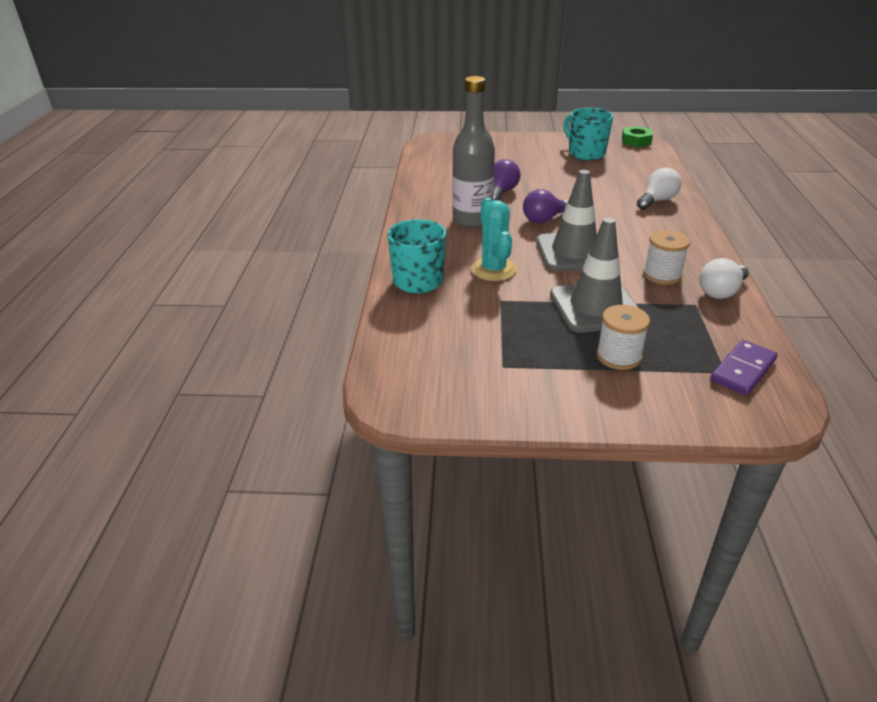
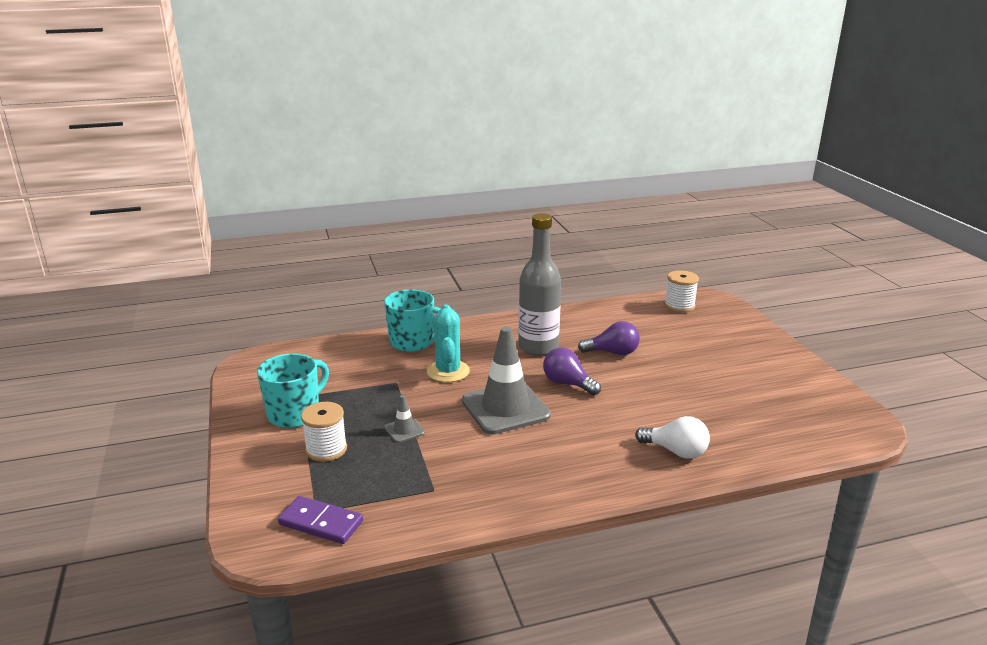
camera: 70 degrees right, 10 degrees down
turquoise cactus [471,198,517,281] -> turquoise cactus turned 60 degrees counterclockwise [427,305,470,382]
grey traffic cone [550,218,639,333] -> grey traffic cone [384,395,425,443], size x0.43
turquoise mug [564,108,613,160] -> turquoise mug moved to [257,353,329,428]
green nut [622,126,653,147] -> none
white spool [643,230,690,285] -> white spool moved to [664,270,699,313]
white light bulb [699,258,749,299] -> none

